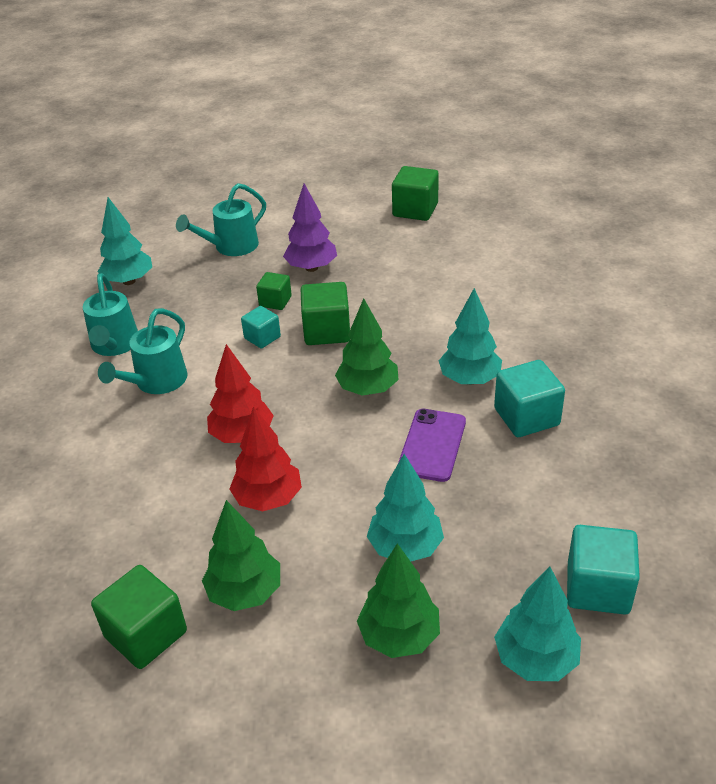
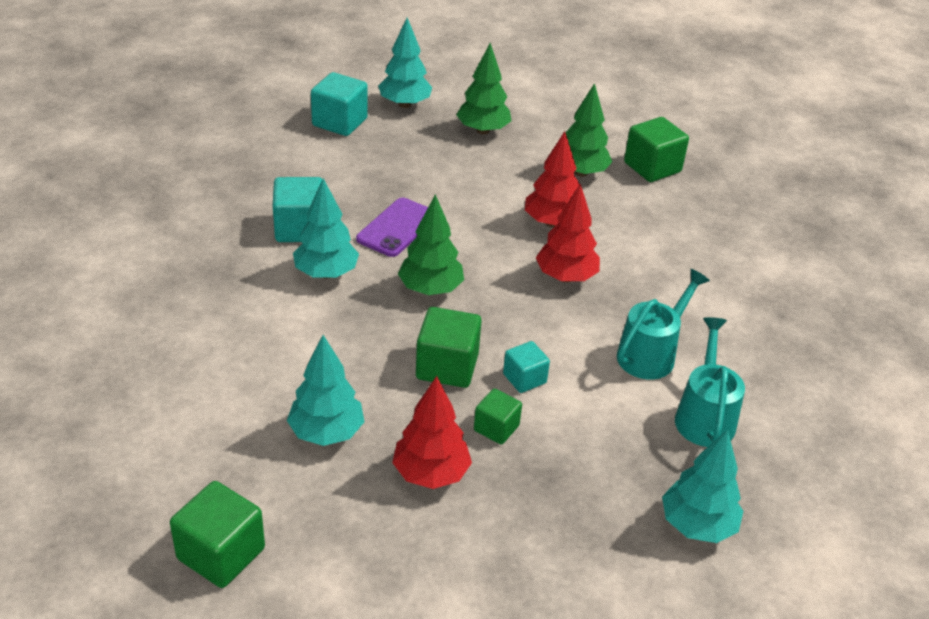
camera: 170 degrees left, 0 degrees up
turquoise watering can [176,183,266,256] -> none
purple tree [283,183,337,272] -> red tree [392,376,472,489]
turquoise tree [367,454,444,561] -> turquoise tree moved to [287,335,364,446]

